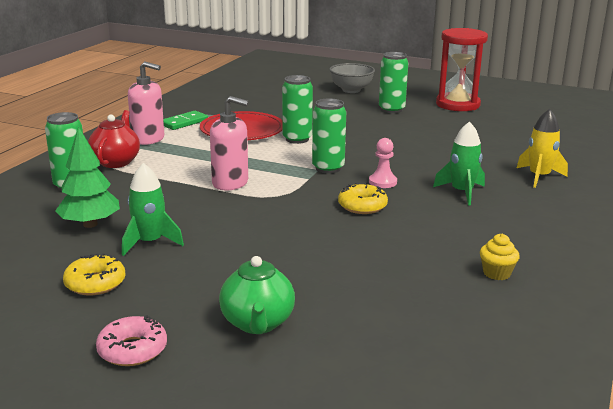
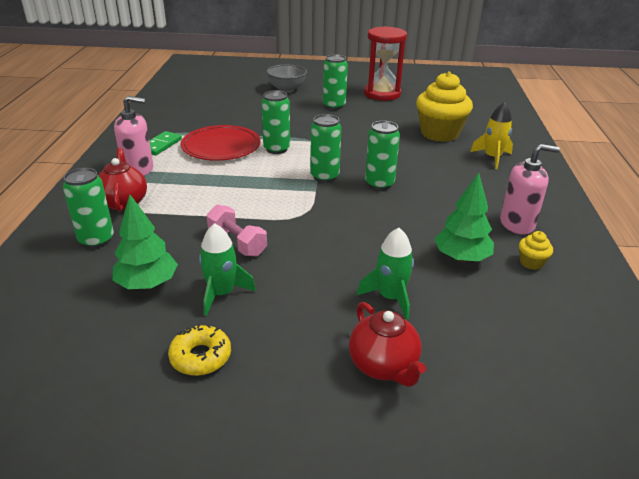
camera: 20 degrees left, 10 degrees up
pink donut [96,315,167,366] -> none
pink soap dispenser [210,96,249,190] -> pink soap dispenser moved to [500,144,560,235]
green teapot [219,256,295,334] -> red teapot [349,302,426,387]
yellow donut [338,183,388,214] -> none
pink pawn [369,138,397,188] -> green can [365,121,400,190]
green rocket [433,121,485,205] -> green rocket moved to [357,228,414,320]
none -> pink dumbbell [207,205,267,256]
none -> yellow cupcake [416,71,473,142]
none -> green tree [434,173,494,262]

